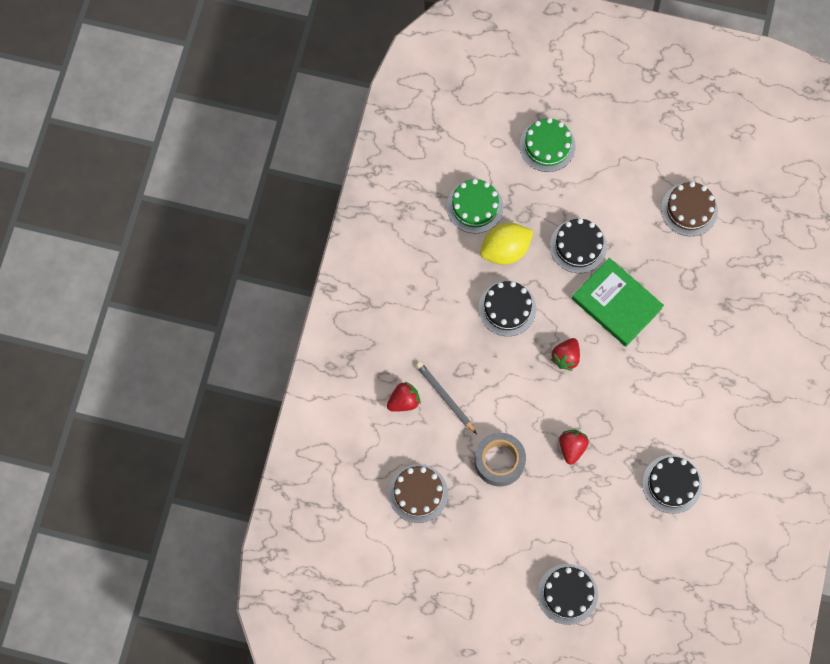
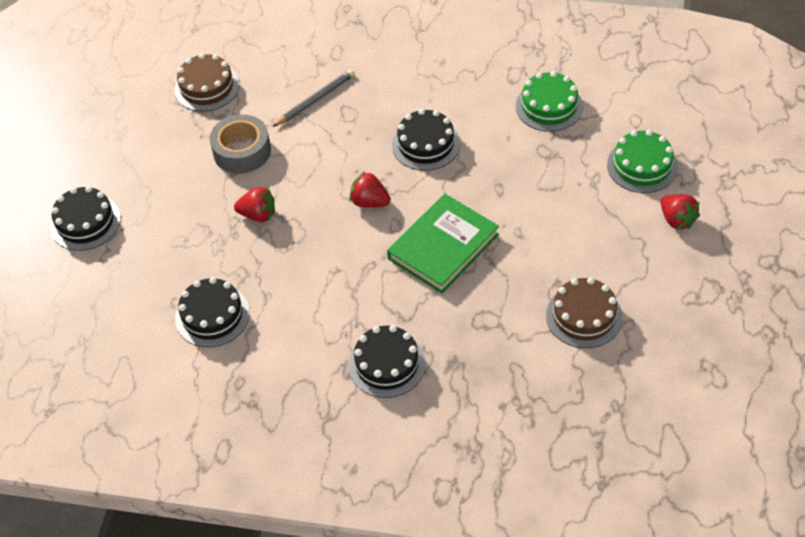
camera: 90 degrees right, 20 degrees down
red strawberry [387,382,421,412] -> red strawberry moved to [661,194,700,230]
yellow lemon [480,223,534,265] -> none
black cake [550,218,607,273] -> black cake moved to [348,325,426,398]

